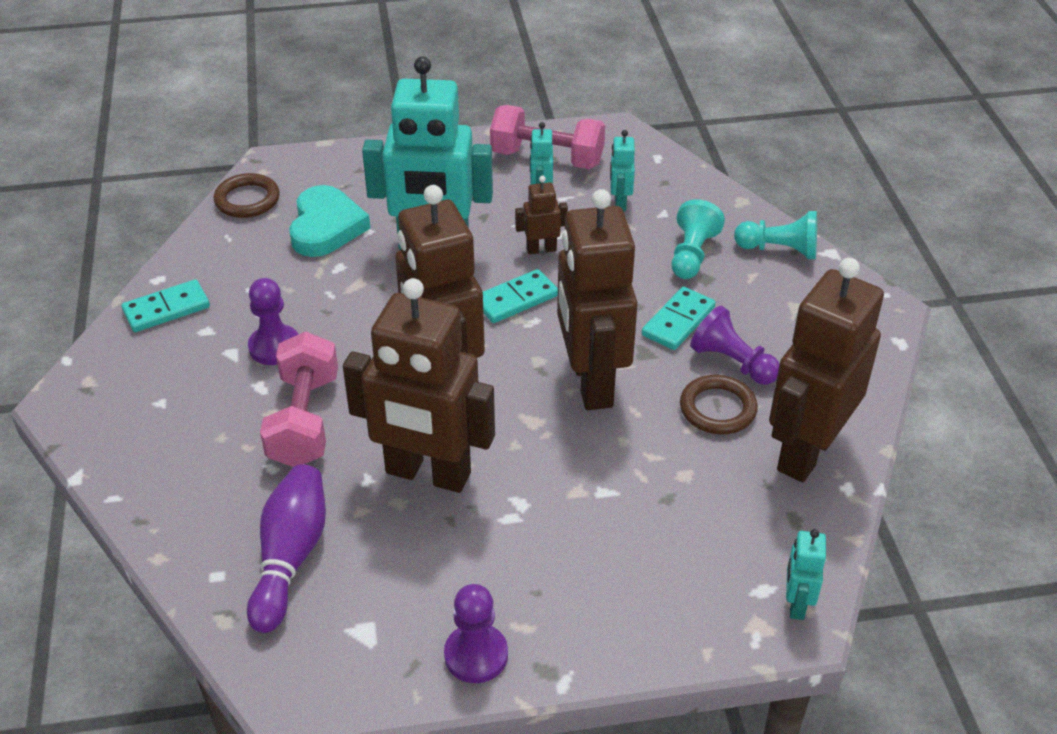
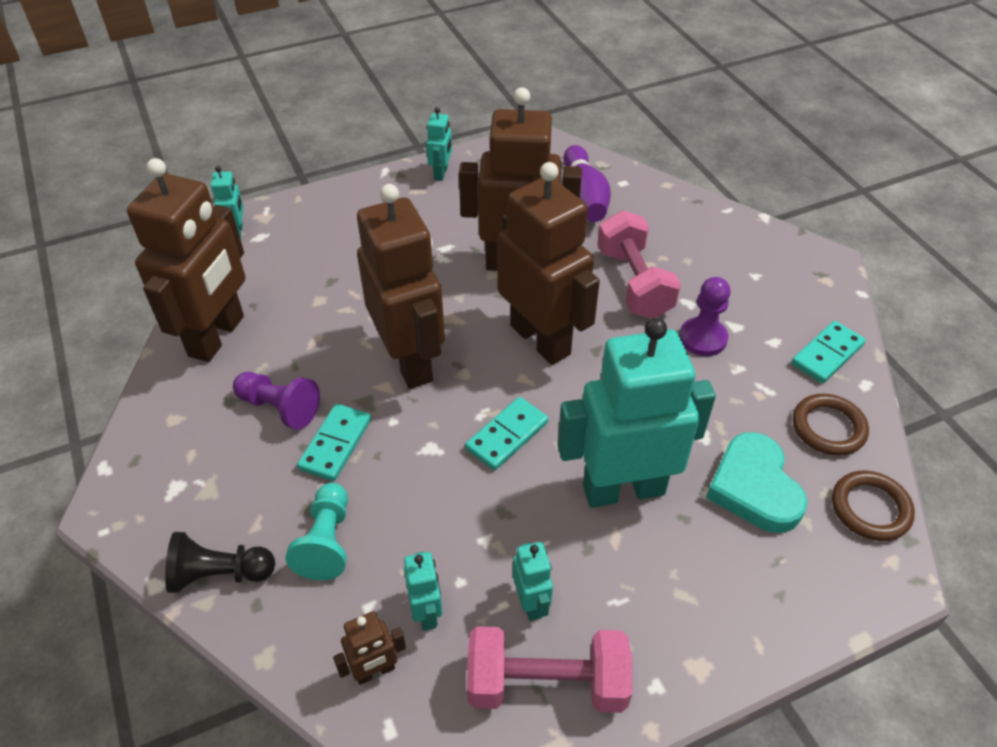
camera: 165 degrees right, 5 degrees up
purple pawn [444,584,508,683] -> turquoise robot [426,107,452,181]
brown robot [515,176,568,254] -> brown robot moved to [333,611,406,685]
brown ring [680,375,758,434] -> brown ring moved to [793,394,869,456]
turquoise pawn [734,211,817,259] -> black pawn [165,532,275,593]

